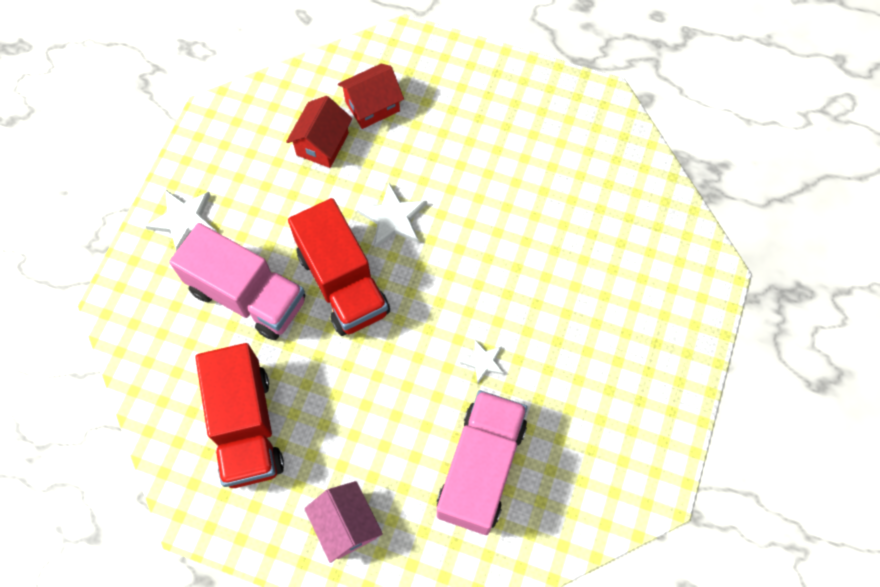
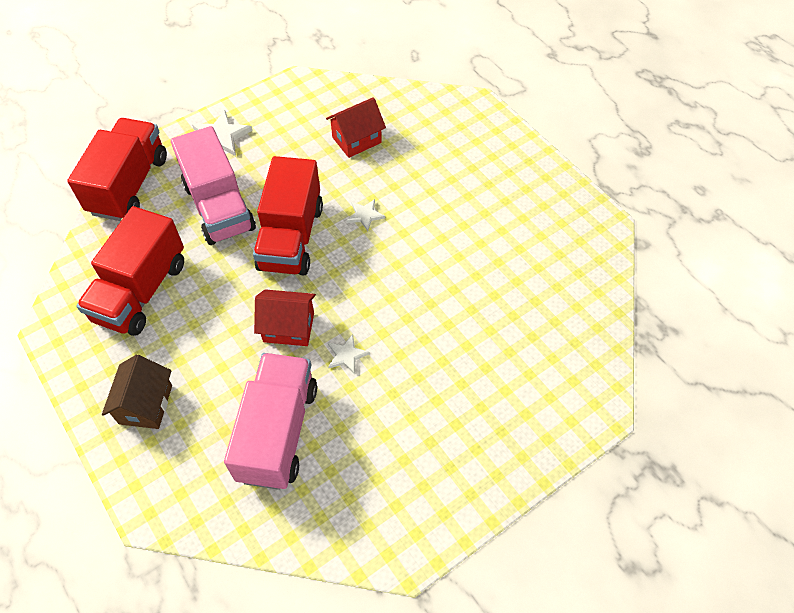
camera: 35 degrees right, 10 degrees down
pink house [304,481,383,563] -> brown house [102,355,172,429]
red house [338,64,404,129] -> red house moved to [254,289,316,346]
white star [357,183,427,248] -> white star [347,199,385,231], size x0.60
pink truck [437,390,527,535] -> pink truck turned 45 degrees counterclockwise [224,353,317,490]
none -> red truck [67,118,167,221]

